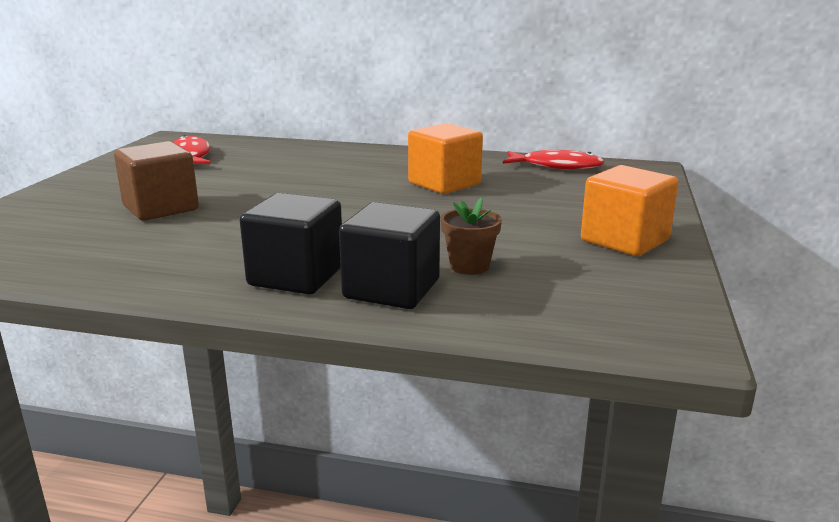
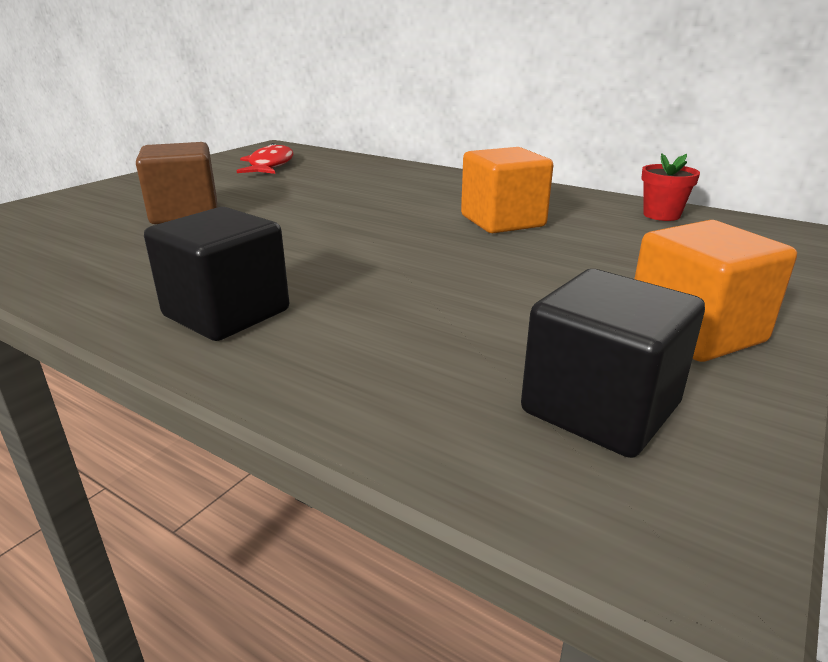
camera: 20 degrees right, 5 degrees up
black cube [339,202,440,309] -> black cube moved to [521,269,705,458]
brown flower pot [441,198,502,275] -> none
red fish [503,150,604,170] -> red flower pot [641,153,700,221]

